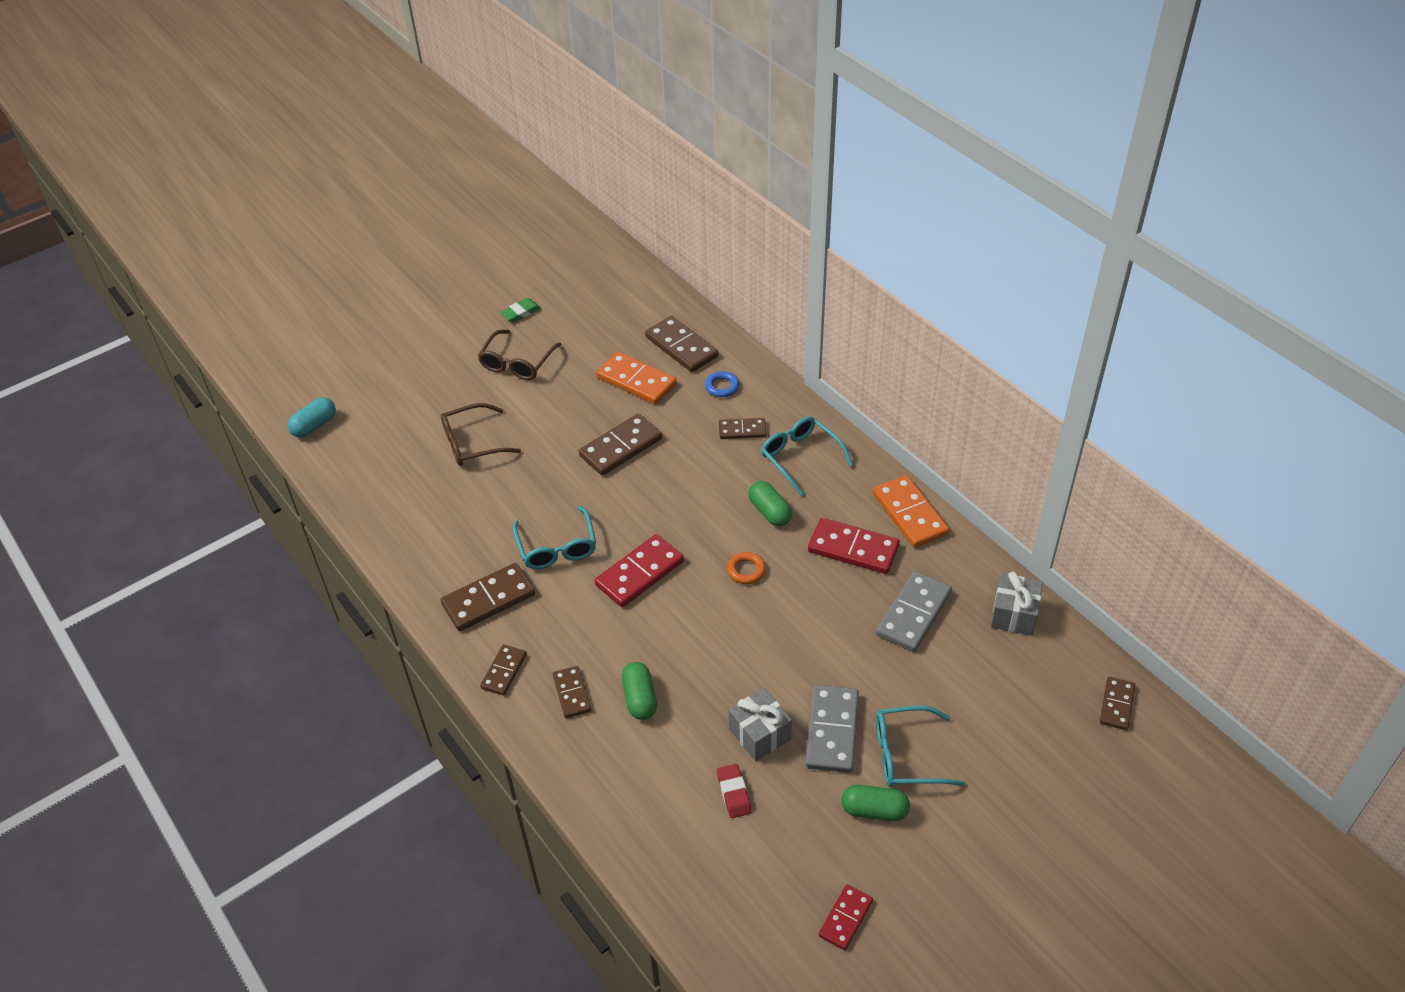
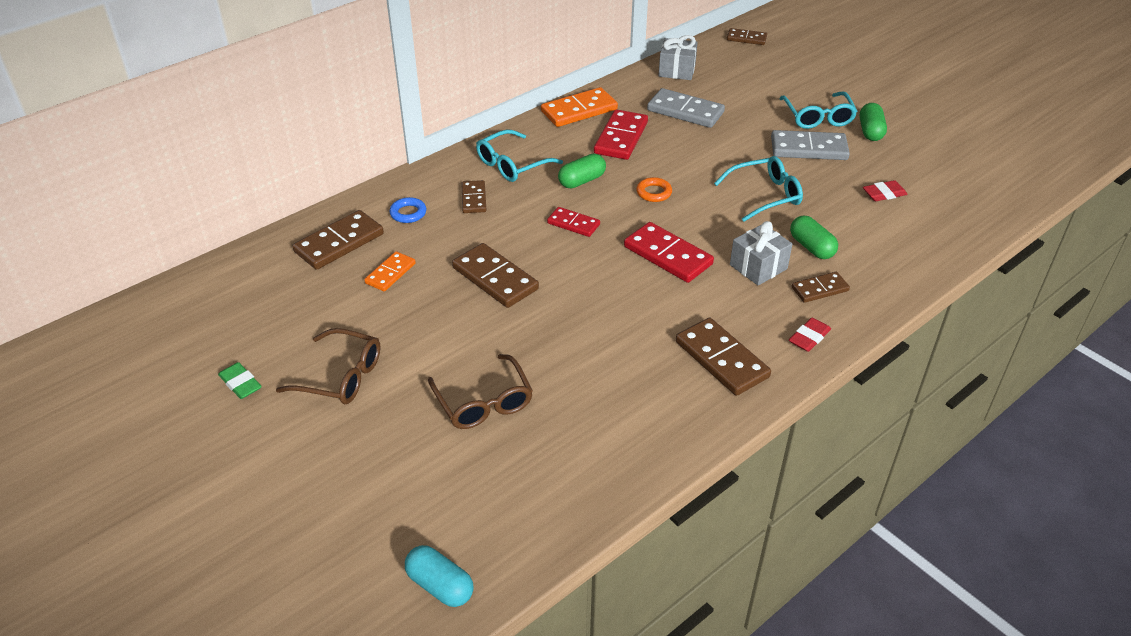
camera: 95 degrees left, 5 degrees down
brown domino [480,644,527,696] -> red eraser [789,318,831,352]
turquoise glasses [513,506,596,569] -> turquoise glasses moved to [714,156,803,222]
orange domino [596,352,677,405] -> orange domino [364,251,416,291], size x0.60
green capsule [622,662,657,720] -> green capsule turned 75 degrees clockwise [790,215,838,259]
grey gift [729,688,792,761] -> grey gift moved to [730,221,792,286]
red domino [818,884,873,950] -> red domino moved to [547,207,600,237]

